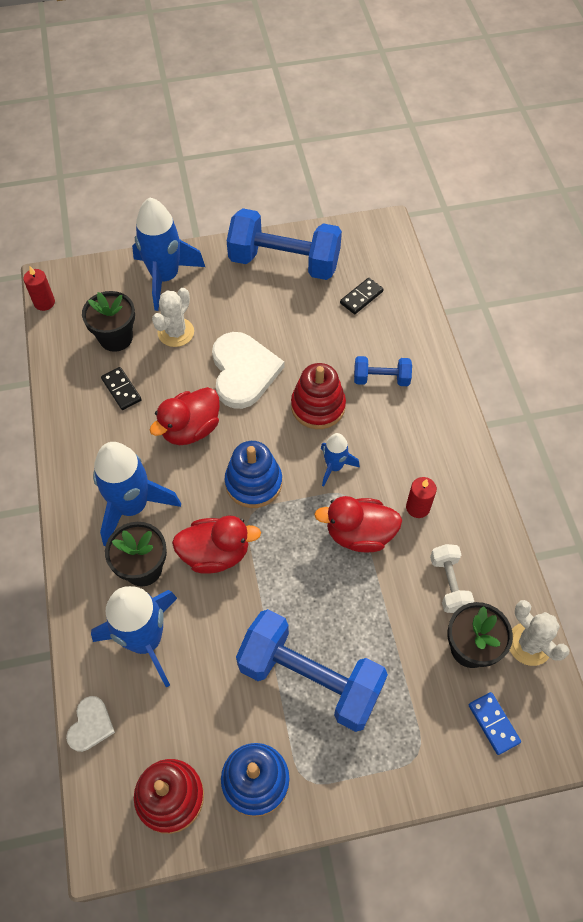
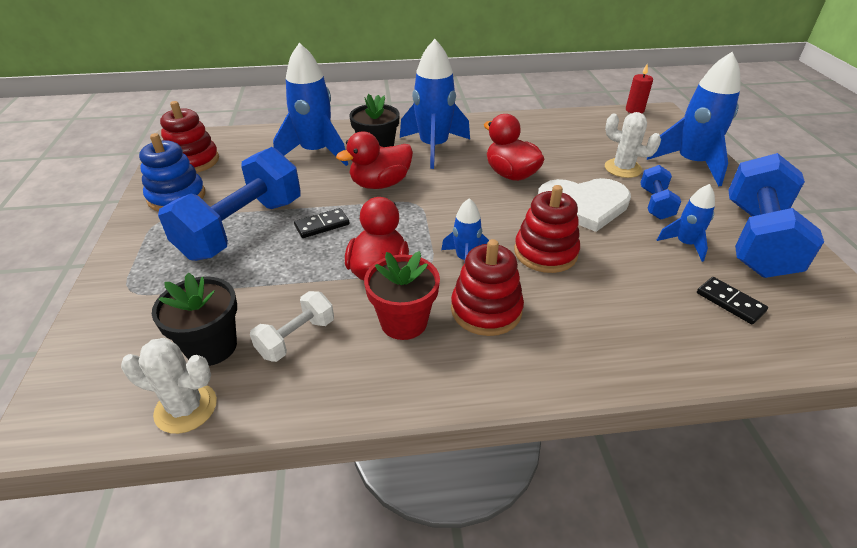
camera: 95 degrees right, 20 degrees down
white heart [66,696,115,752] -> none
black flower pot [82,291,135,352] -> none
black domino [101,367,142,410] -> black domino moved to [294,208,349,238]
red duck [172,515,261,573] -> red duck turned 60 degrees clockwise [336,131,413,189]
blue stacking toy [224,441,282,508] -> none
blue dumbbell [354,356,412,386] -> blue dumbbell moved to [640,165,681,220]
red candle [406,477,437,518] -> red flower pot [364,251,440,340]
white dumbbell [430,544,474,613] -> white dumbbell turned 45 degrees counterclockwise [250,291,334,362]
blue domino [469,692,521,755] -> none
white cactus [510,600,570,666] -> white cactus turned 45 degrees clockwise [121,338,217,434]
none -> red stacking toy [451,239,524,336]
none -> blue rocket [657,184,715,262]

